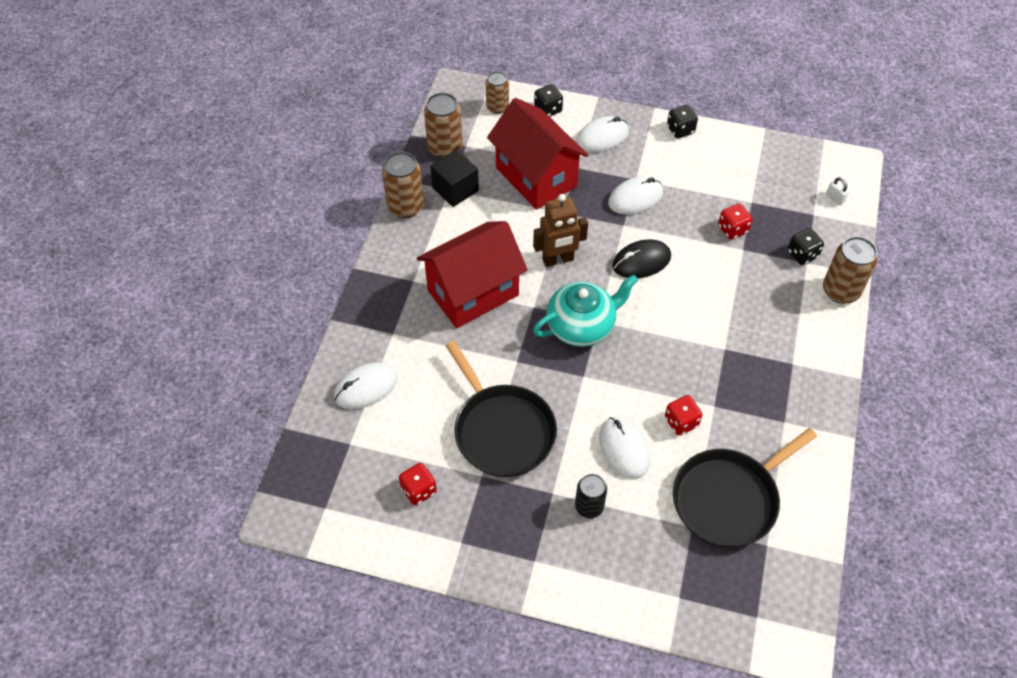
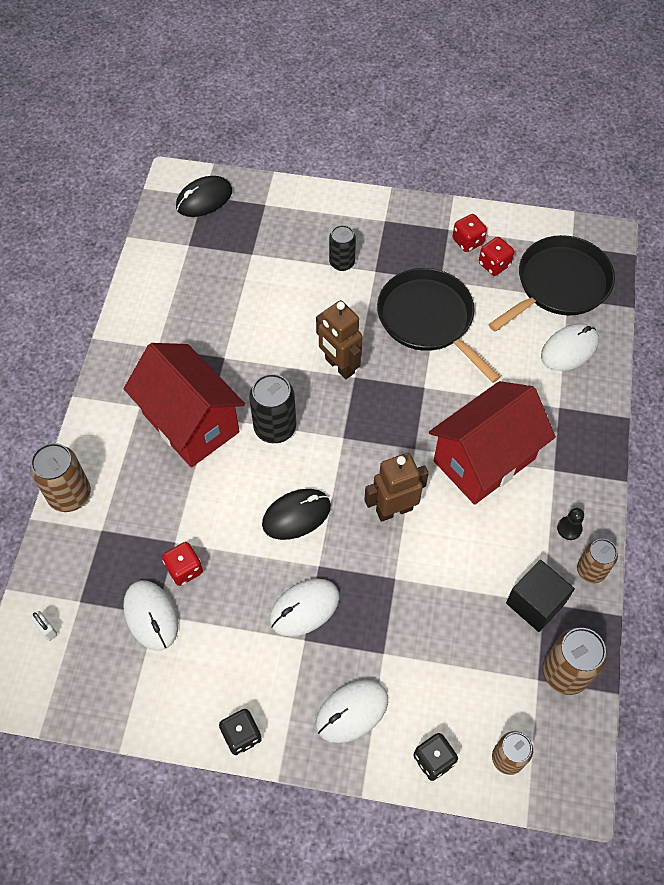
camera: 175 degrees right, 5 degrees up
brown can [382,152,424,218] -> brown can [577,539,618,583], size x0.66
red house [487,98,588,210] -> red house moved to [124,343,245,467]
turquoise teapot [533,275,638,347] -> none
white mouse [599,417,650,479] -> white mouse moved to [123,580,178,651]
red dice [665,395,702,435] -> red dice moved to [453,214,487,252]
black pan [673,428,817,547] -> black pan moved to [488,235,615,331]
black dice [788,228,824,265] -> none
none -> black mouse [176,176,232,217]
none -> black can [249,374,296,443]
none -> brown robot [316,300,363,379]
none -> black pawn [557,508,584,540]

